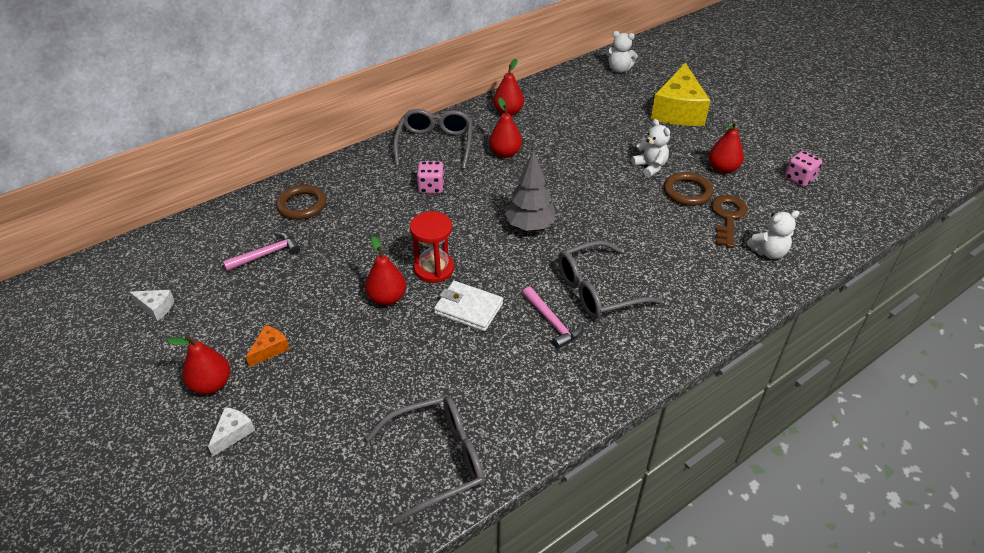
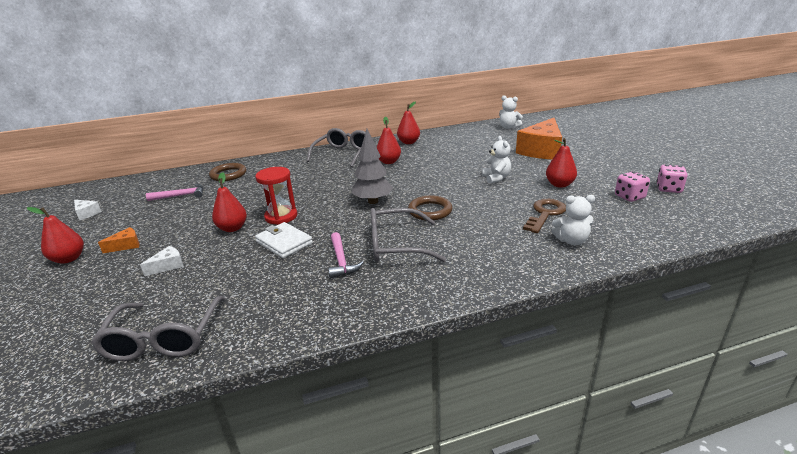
camera: 20 degrees right, 15 degrees down
white cheese [208,407,255,457] -> white cheese moved to [140,246,184,276]
grey glasses [365,396,484,524] -> grey glasses turned 90 degrees clockwise [91,296,226,361]
pink dice [417,161,444,194] -> pink dice moved to [657,165,688,193]
yellow cheese [651,63,710,126] -> orange cheese [516,118,562,159]
brown ring [664,172,713,206] -> brown ring moved to [408,195,452,220]

